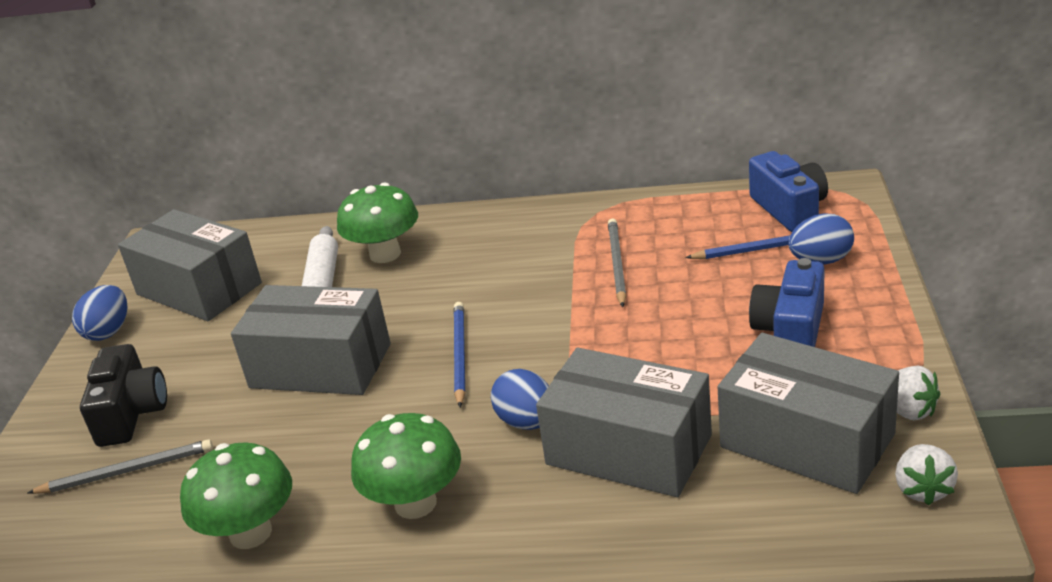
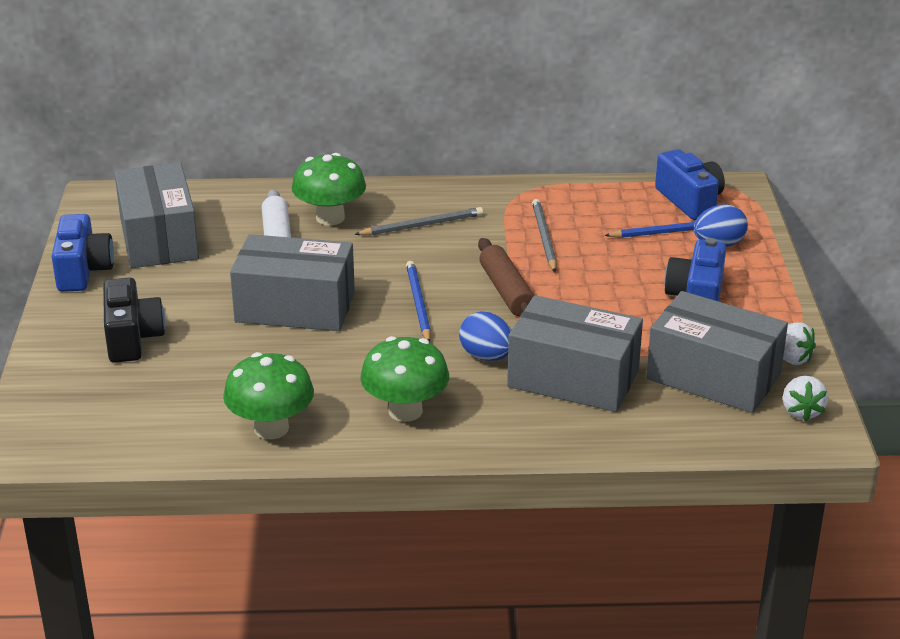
camera: 10 degrees left, 0 degrees up
grey pencil [28,439,213,494] -> grey pencil moved to [354,207,483,236]
blue egg [72,285,127,341] -> blue camera [52,214,114,292]
grey box [118,209,262,321] -> grey box turned 45 degrees clockwise [114,163,199,268]
none -> brown rolling pin [478,238,534,316]

